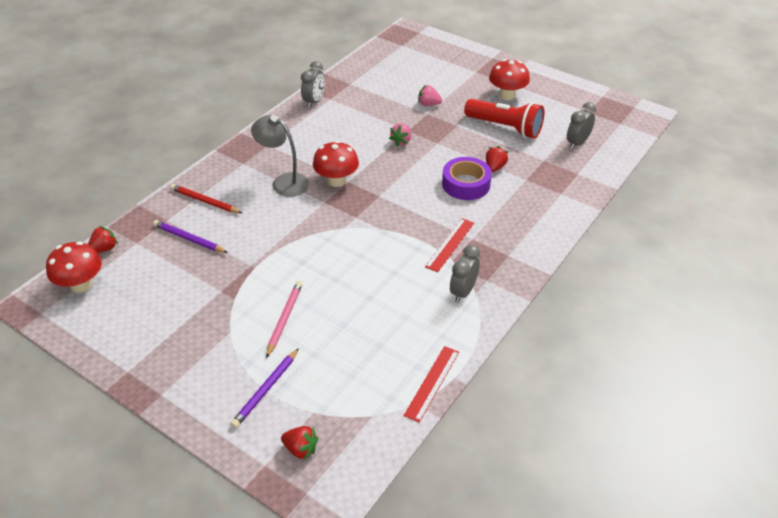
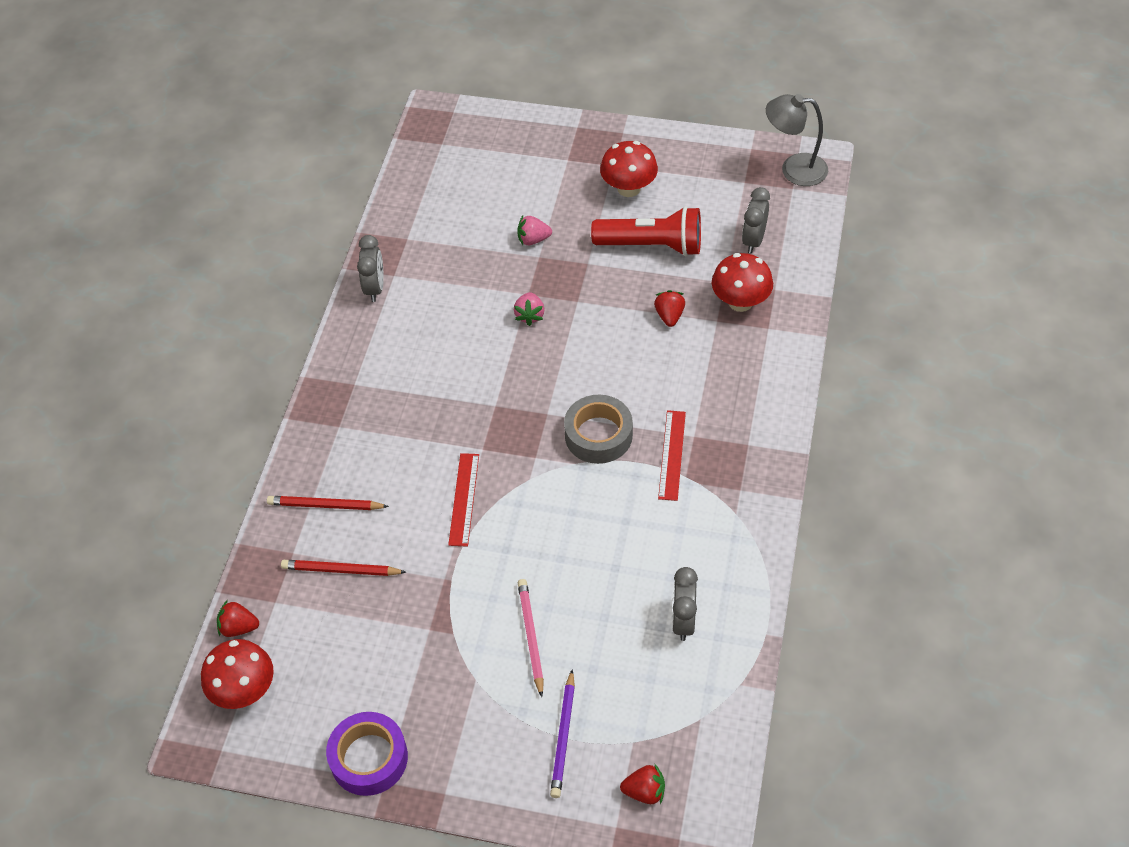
camera: 20 degrees left, 10 degrees up
red strawberry [88,226,118,253] -> red strawberry turned 105 degrees counterclockwise [217,600,259,637]
purple pencil [153,220,228,253] -> red pencil [281,560,406,576]
grey lamp [251,115,309,197] -> grey lamp moved to [766,94,828,186]
red mushroom [313,141,359,187] -> red mushroom moved to [712,253,773,312]
red ruler [404,346,459,423] -> red ruler moved to [448,453,479,547]
purple tape [442,157,492,200] -> purple tape moved to [326,712,408,796]
grey clock [450,245,480,303] -> grey clock moved to [672,567,698,641]
none -> grey tape [564,395,633,464]

